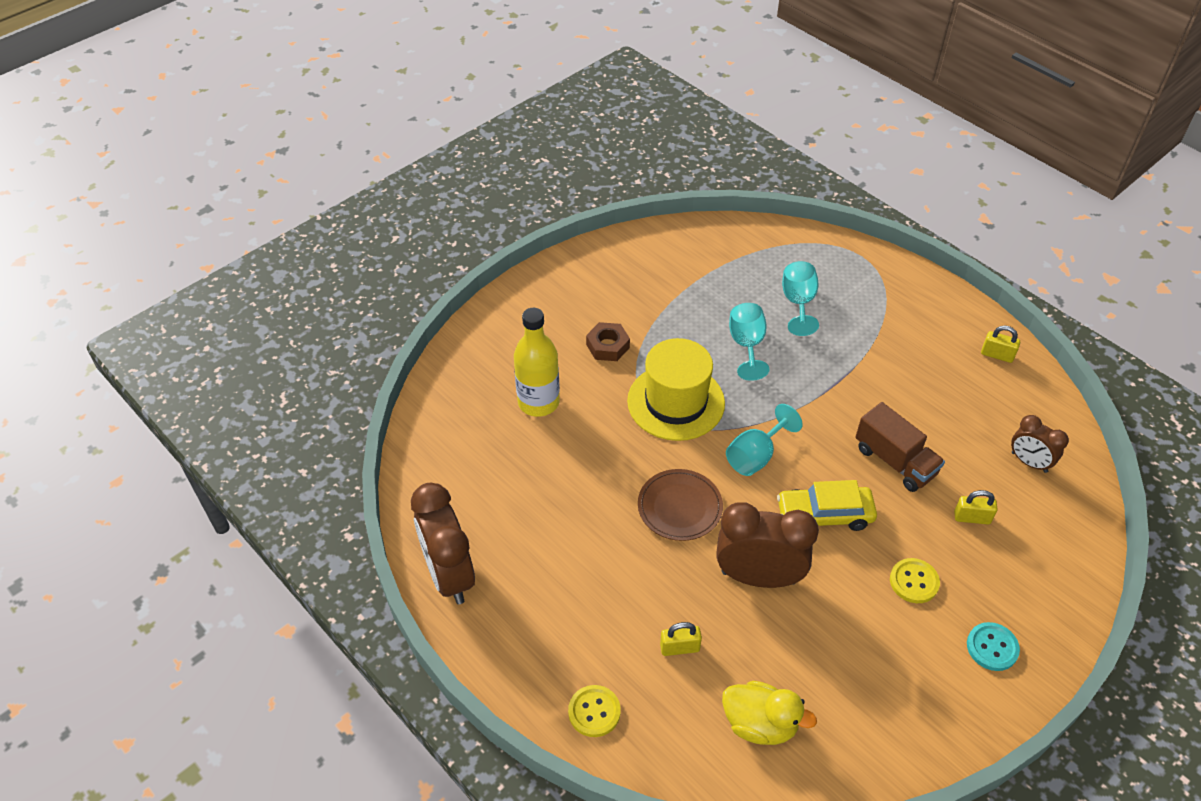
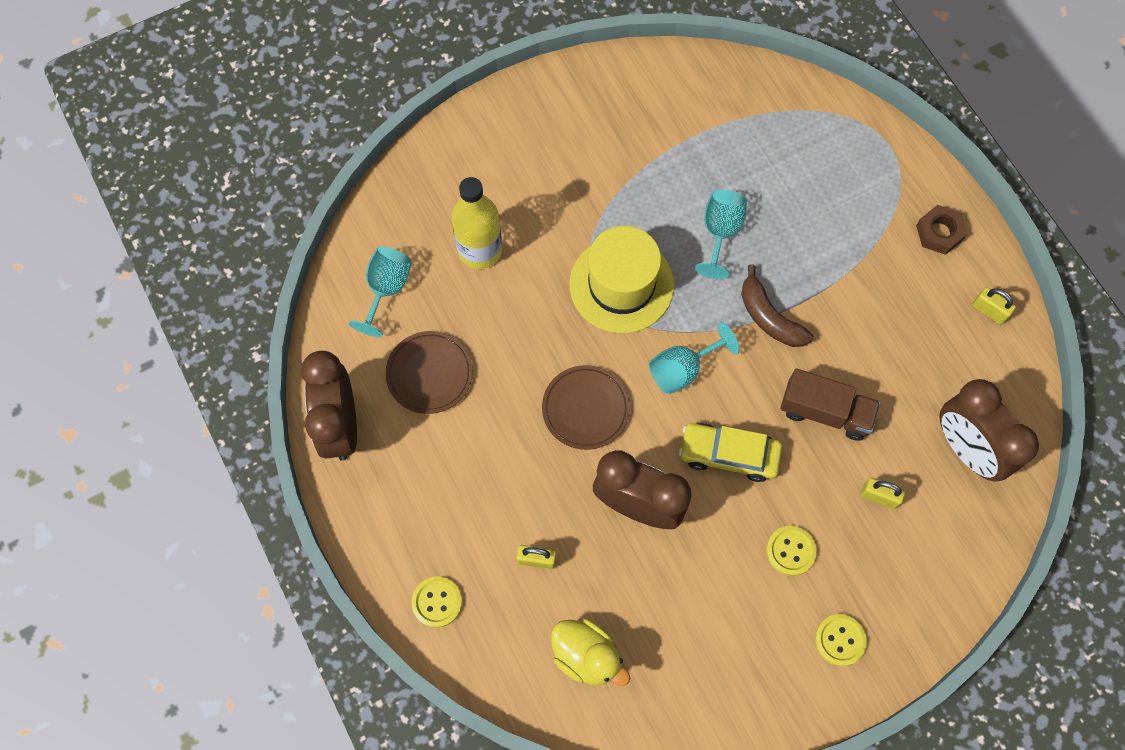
camera: 15 degrees right, 20 degrees up
brown nut [586,322,630,361] -> brown nut moved to [916,205,967,255]
turquoise goblet [782,261,819,336] -> turquoise goblet moved to [349,247,412,337]
brown truck [855,402,945,492] -> brown truck turned 45 degrees counterclockwise [780,368,881,441]
turquoise button [967,622,1020,671] -> yellow button [815,614,867,666]
brown clock [1011,415,1069,473] -> brown clock [939,379,1039,481], size x1.76
none -> brown plate [385,331,473,414]
none -> brown banana [741,264,813,347]

